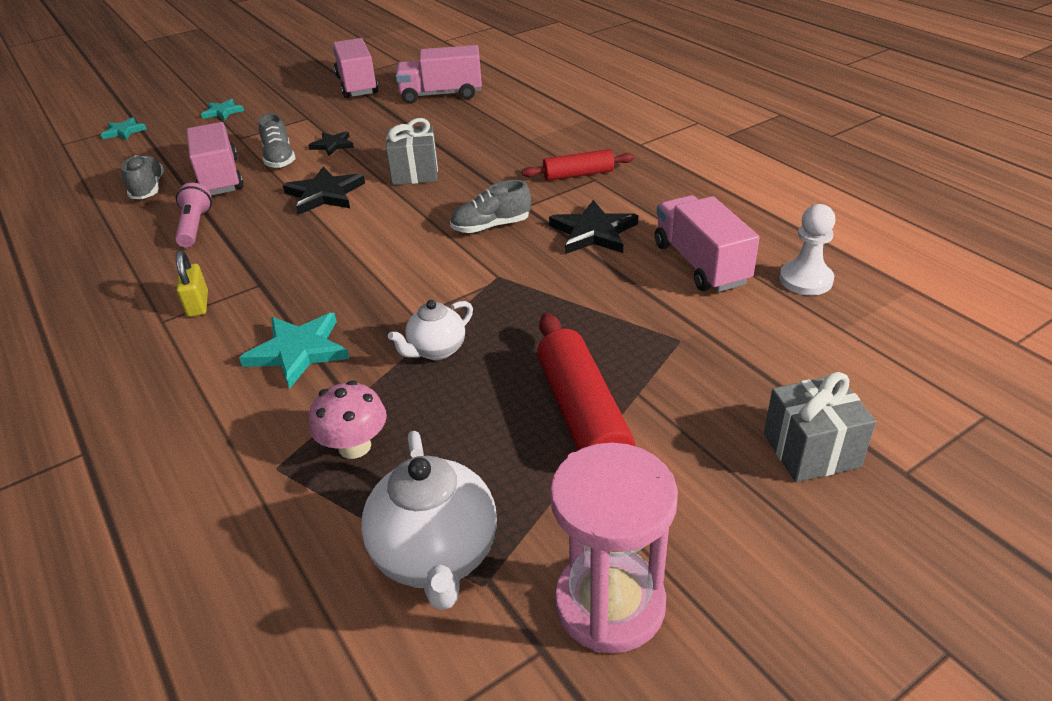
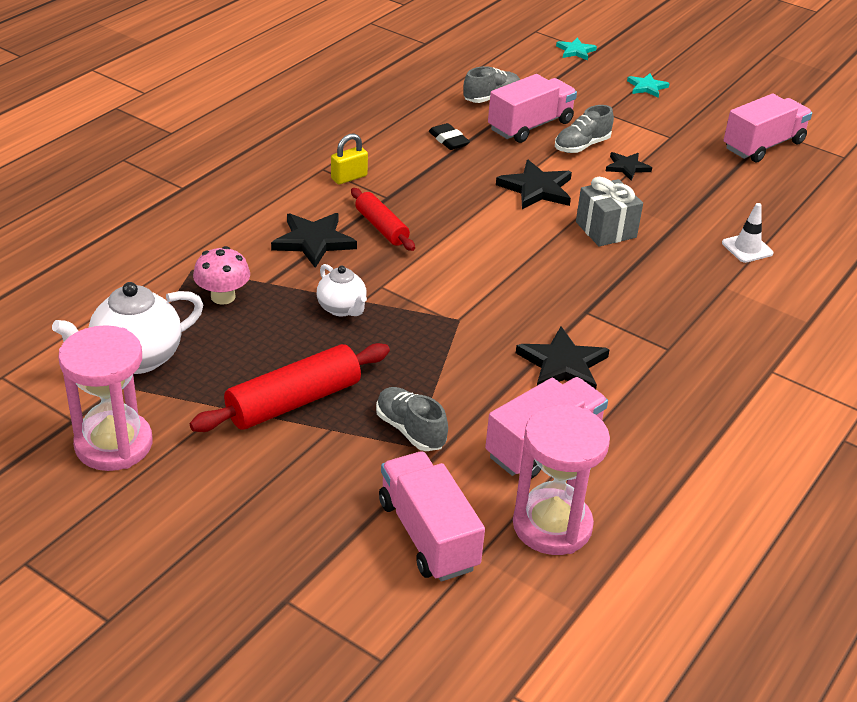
camera: 65 degrees right, 0 degrees up
pink flashlight [175,183,212,248] -> black eraser [429,123,470,150]
turquoise star [239,313,349,389] -> black star [271,213,357,268]
white teapot [388,300,473,360] -> white teapot turned 150 degrees counterclockwise [317,264,367,316]
pink truck [396,45,482,104] -> pink truck moved to [379,452,485,582]
grey shoe [450,180,531,233] -> grey shoe moved to [376,387,448,451]
red rolling pin [522,149,634,181] -> red rolling pin moved to [351,188,415,251]
grey gift [764,372,876,482] -> none
white pawn [779,204,836,295] -> pink hourglass [513,405,610,555]
none -> white traffic cone [722,203,774,263]

